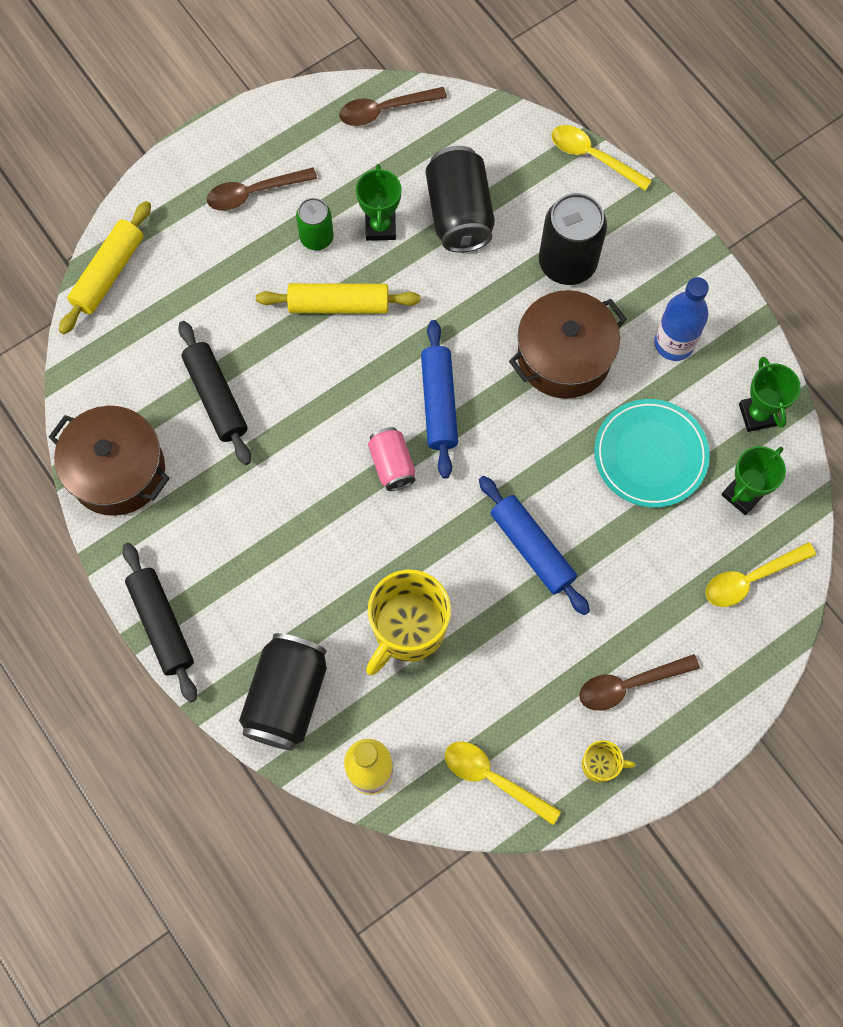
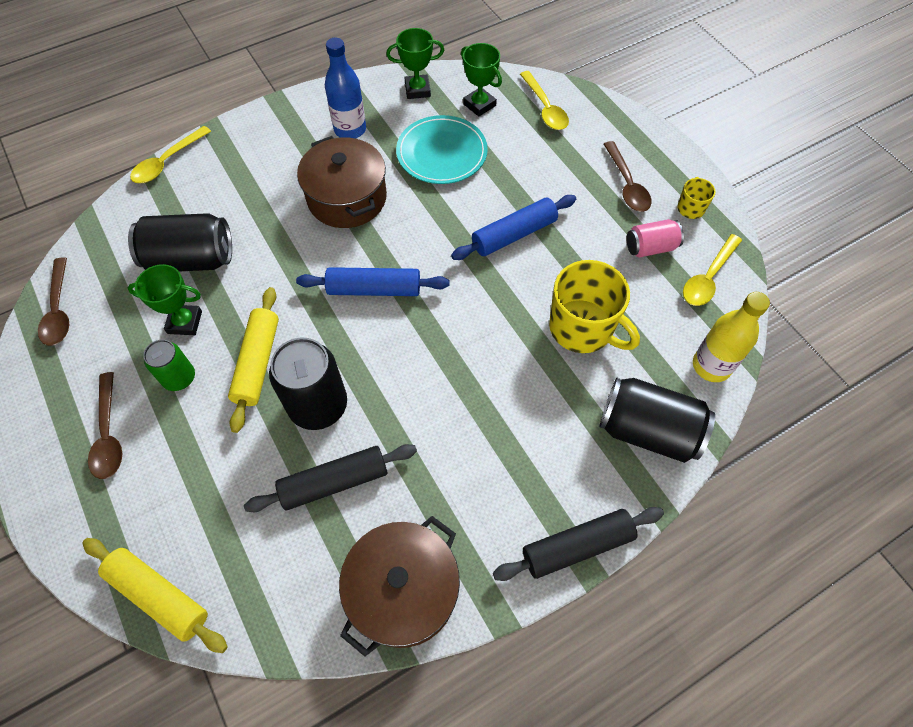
camera: 85 degrees left, 10 degrees down
pink can [368,427,415,491] -> pink can moved to [627,219,684,258]
black can [539,193,607,285] -> black can moved to [269,338,347,430]

